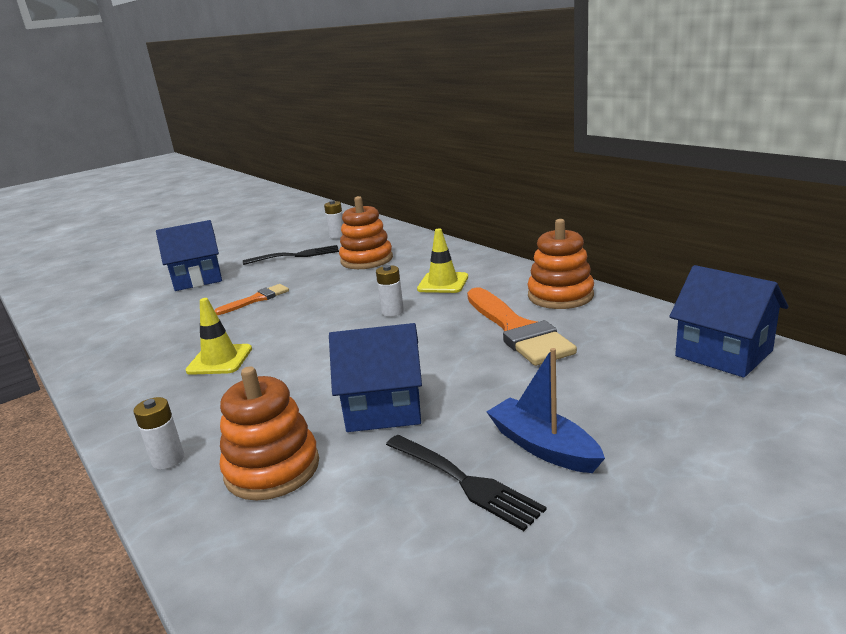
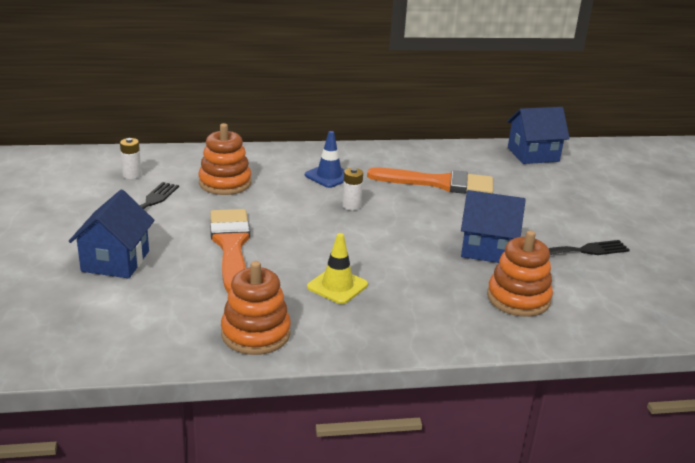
camera: 65 degrees left, 5 degrees up
white battery [133,397,184,470] -> none
orange brush [214,284,289,315] -> orange brush [210,209,250,293], size x1.89
blue house [329,323,422,432] -> blue house turned 75 degrees clockwise [461,190,526,263]
yellow traffic cone [417,228,468,293] -> blue traffic cone [305,131,345,188]
blue boat [487,348,605,473] -> none
orange stacking toy [527,219,594,309] -> orange stacking toy moved to [221,261,291,355]

